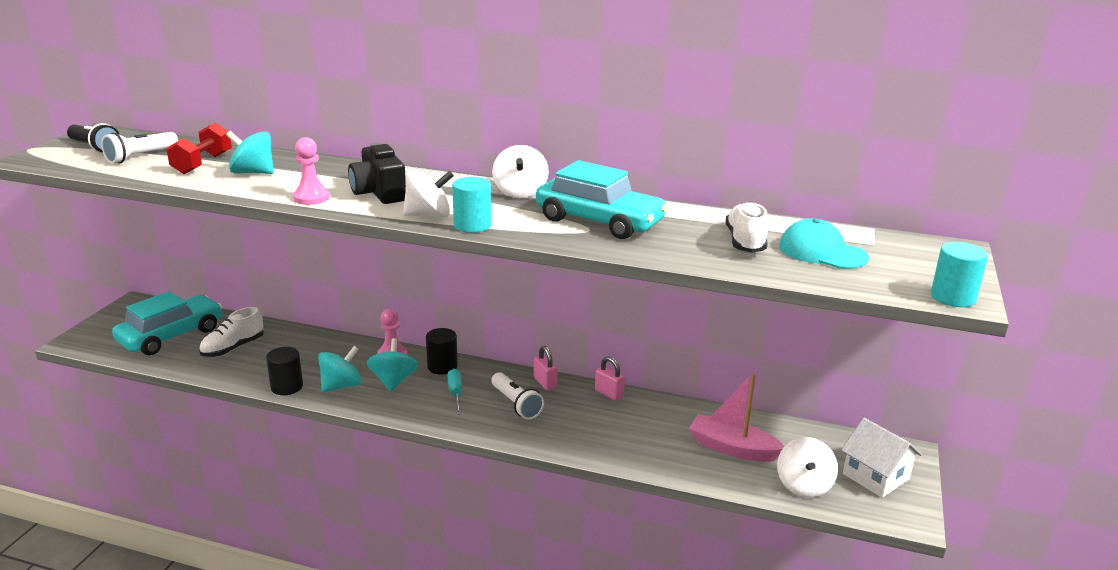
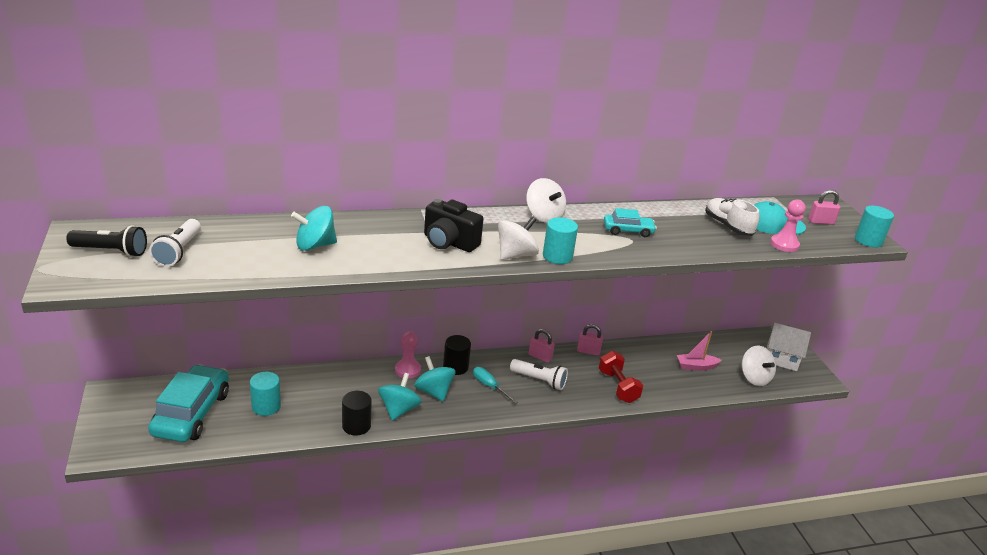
camera: 35 degrees left, 5 degrees up
red dumbbell [166,122,232,174] -> red dumbbell moved to [599,351,643,403]
white shoe [199,307,264,357] -> turquoise cylinder [250,372,281,416]
pink pawn [293,137,330,205] -> pink pawn moved to [770,199,806,252]
turquoise car [536,160,668,239] -> turquoise car [604,208,657,237], size x0.52
pink boat [689,373,784,462] -> pink boat [677,331,722,371], size x0.67
none -> pink padlock [808,190,840,225]

